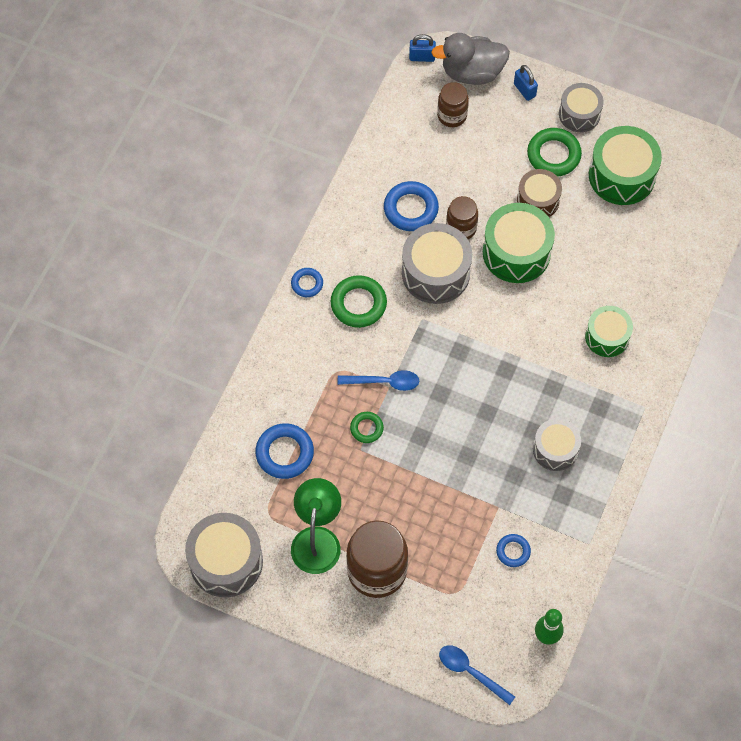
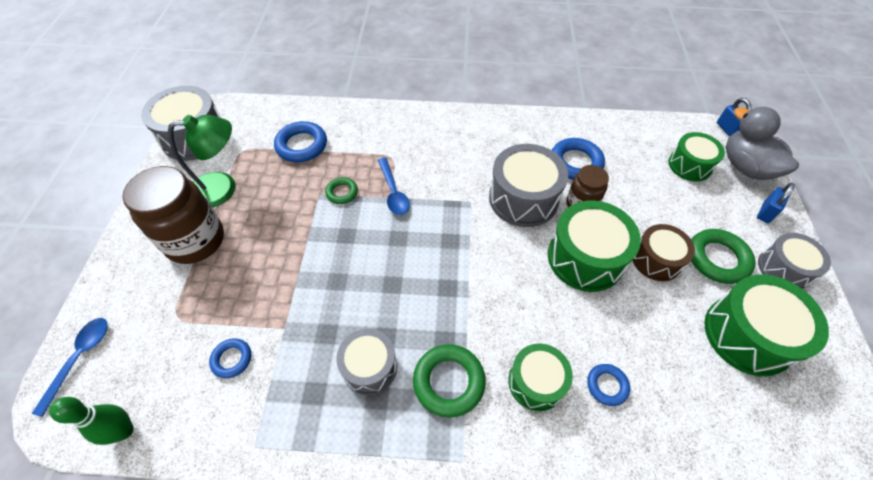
camera: 70 degrees right, 10 degrees down
blue ring [291,268,323,297] -> blue ring moved to [587,364,630,406]
green ring [331,275,387,328] -> green ring moved to [413,344,486,417]
brown jar [437,82,469,127] -> green drum [668,132,725,182]

